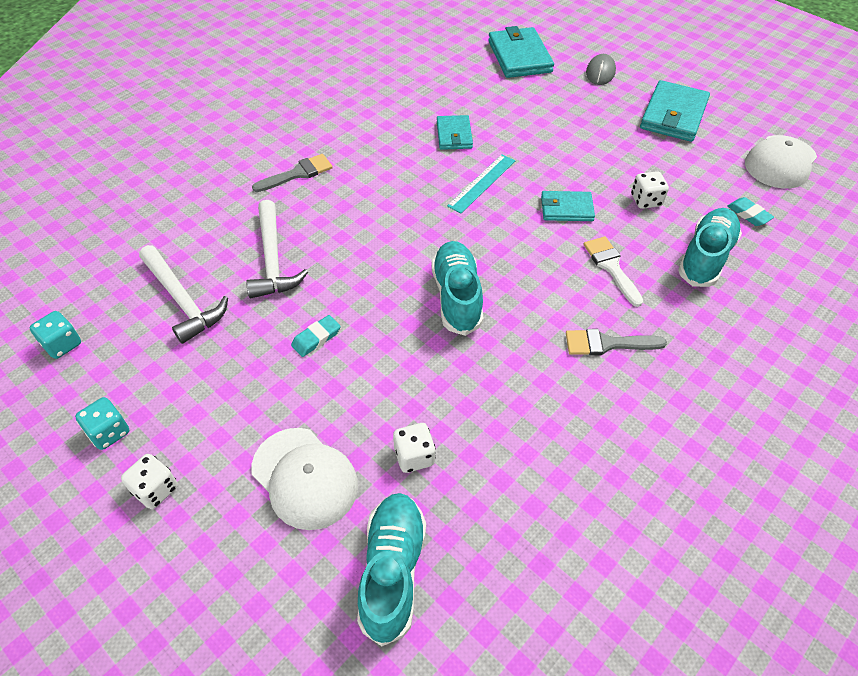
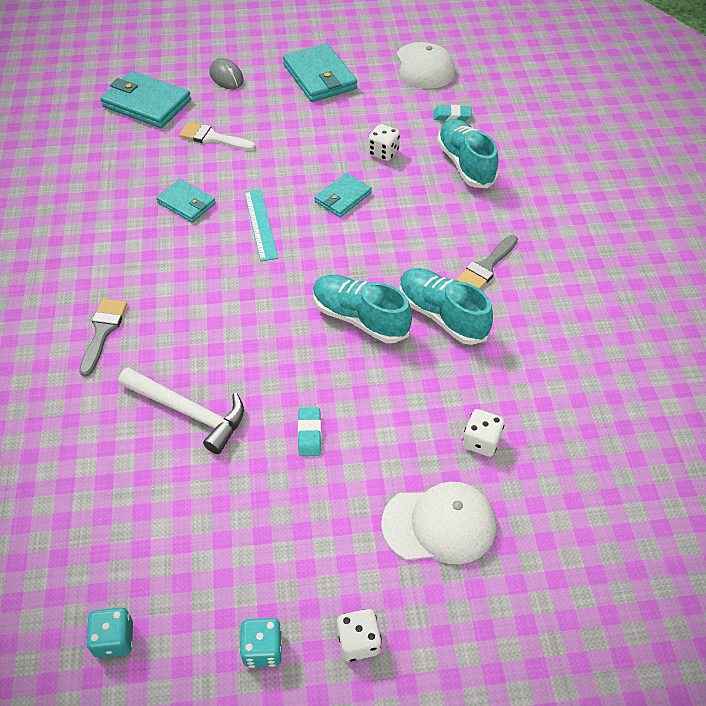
camera: 50 degrees left, 0 degrees up
white hammer [139,245,228,344] -> none
turquoise shoe [357,493,426,646] -> turquoise shoe moved to [399,268,493,345]
white brush [583,237,643,307] -> white brush moved to [179,122,255,150]

